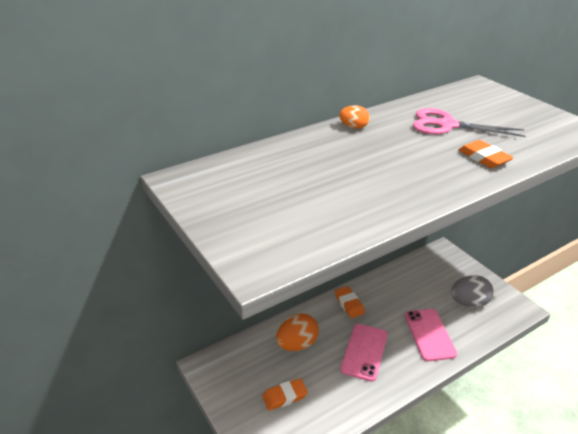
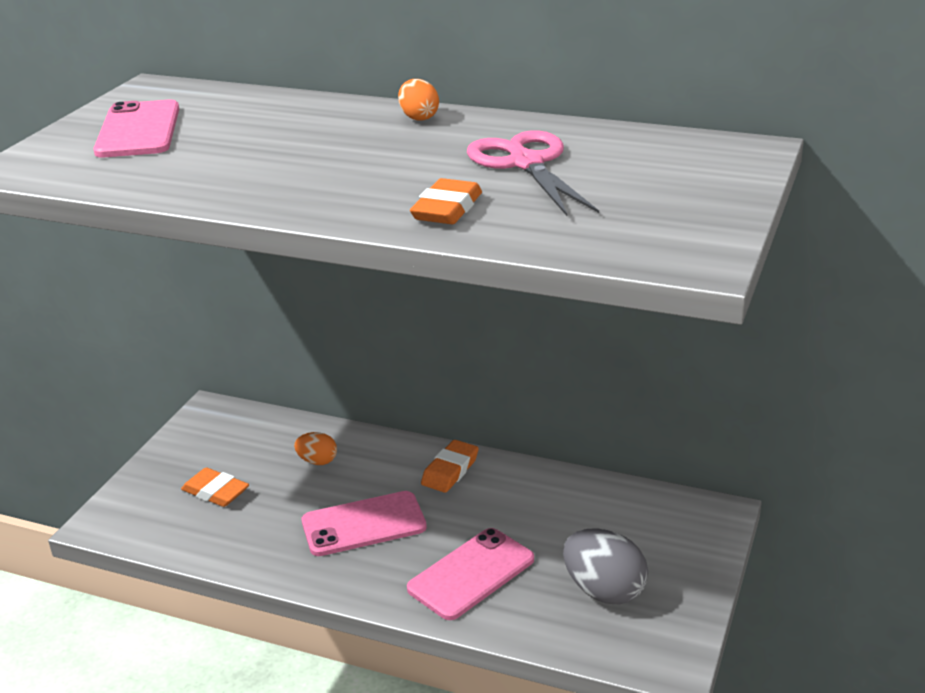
camera: 55 degrees right, 5 degrees down
orange egg [276,314,319,351] -> orange egg [294,432,337,465], size x0.56
none -> pink phone [93,100,179,157]

